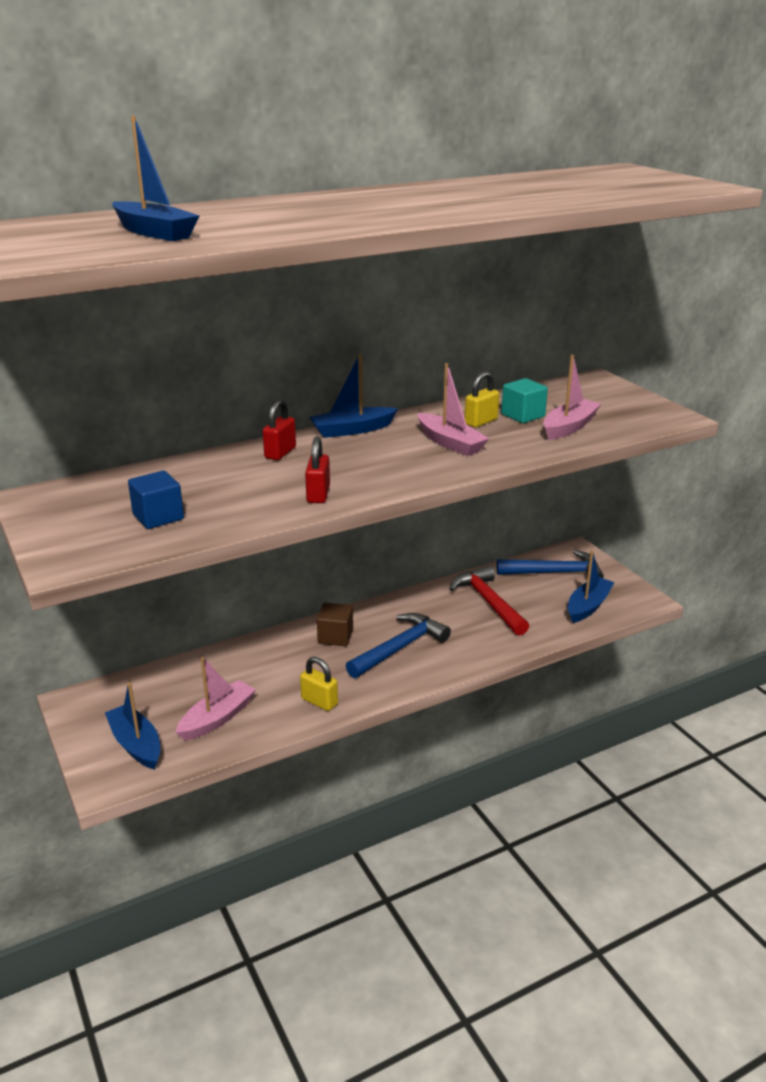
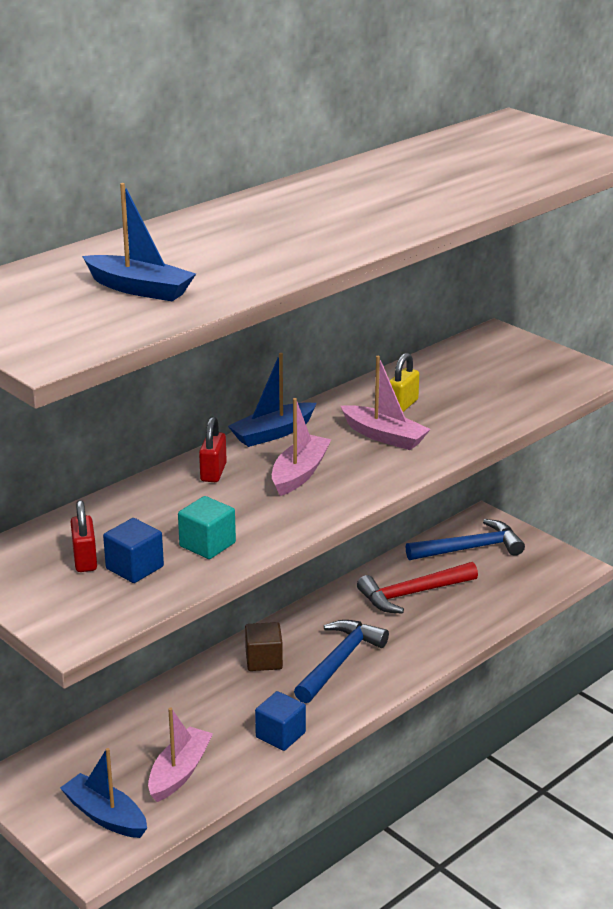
camera: 15 degrees left, 0 degrees up
yellow padlock [300,657,338,711] -> blue cube [255,691,306,751]
red padlock [305,437,330,503] -> red padlock moved to [71,500,97,572]
red hammer [450,565,529,636] -> red hammer turned 75 degrees counterclockwise [357,562,478,614]
turquoise cube [501,378,548,423] -> turquoise cube moved to [178,496,236,559]
pink boat [543,355,601,440] -> pink boat moved to [272,398,332,496]
blue boat [568,550,615,623] -> none

